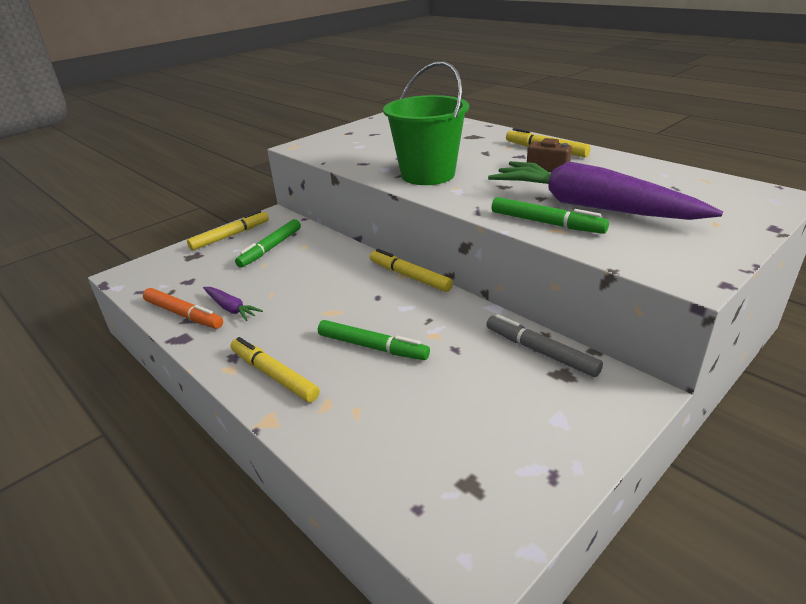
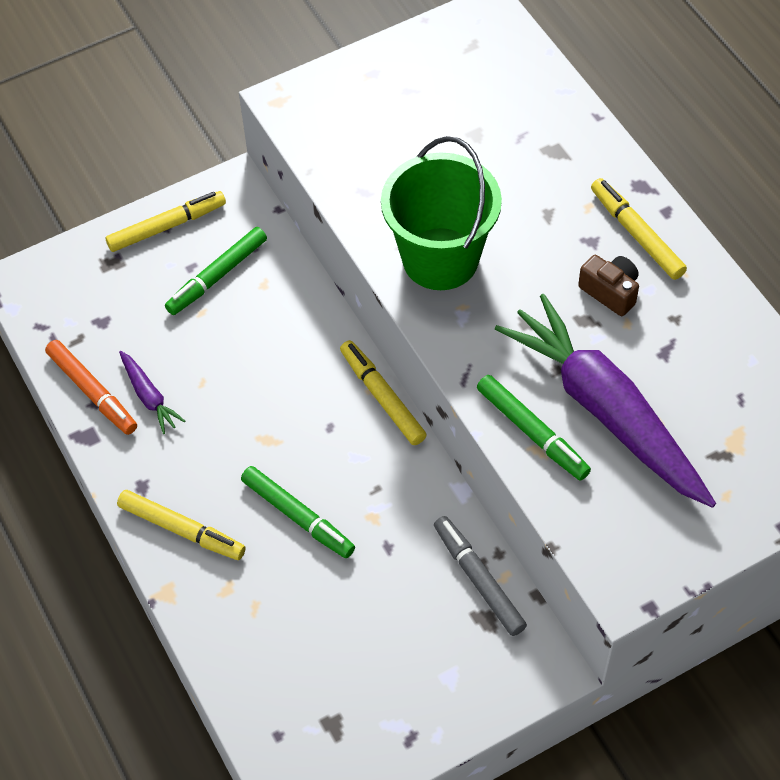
camera: 15 degrees right, 25 degrees up
yellow marker [231,337,320,402] -> yellow marker turned 150 degrees clockwise [117,490,246,560]

